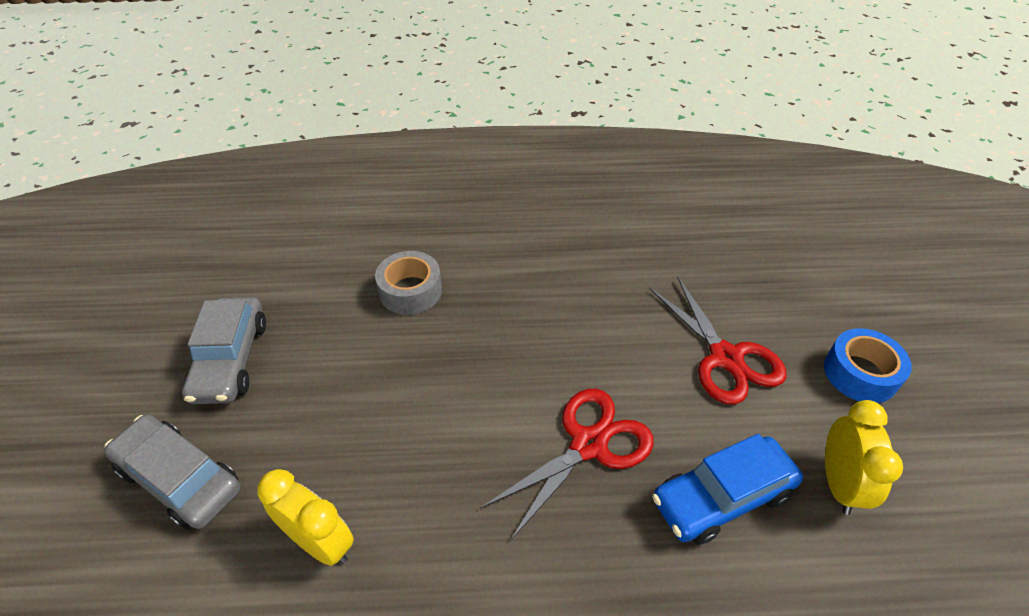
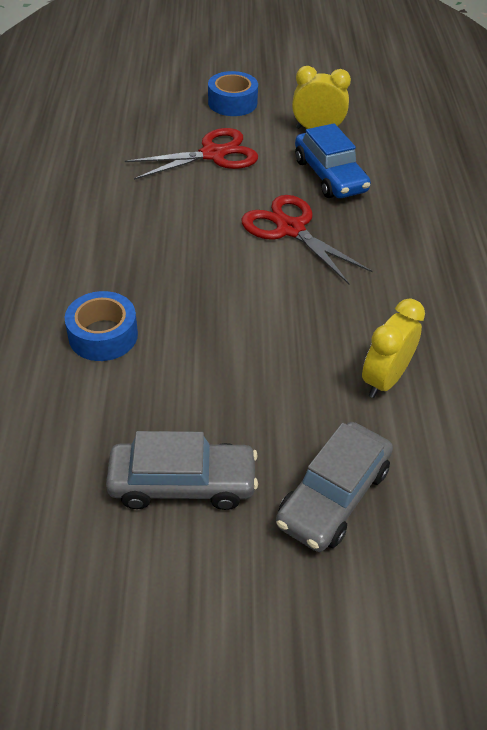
camera: 90 degrees left, 0 degrees up
grey tape [375,251,442,315] -> blue tape [65,291,138,361]

